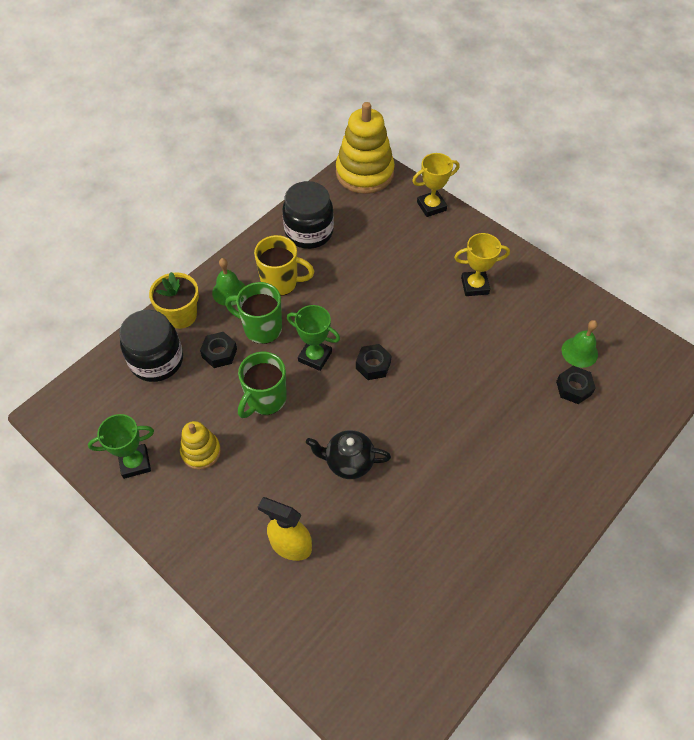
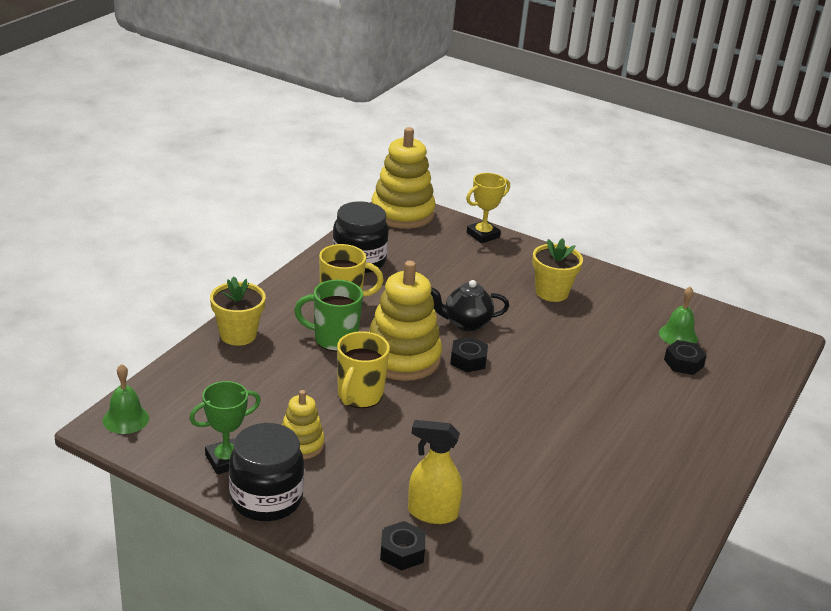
camera: 15 degrees left, 25 degrees down
black jar [119,310,183,382] -> black jar moved to [229,423,304,521]
black nut [200,332,237,368] -> black nut moved to [380,521,425,571]
green bell [212,258,245,306] -> green bell moved to [103,364,149,434]
green mug [238,352,287,418] -> yellow mug [337,331,390,408]
green trophy [287,305,340,371] -> yellow stacking toy [369,261,442,381]
black teapot [306,430,391,479] -> black teapot moved to [431,280,509,331]
yellow trophy [454,233,510,296] -> yellow flower pot [532,238,583,302]

